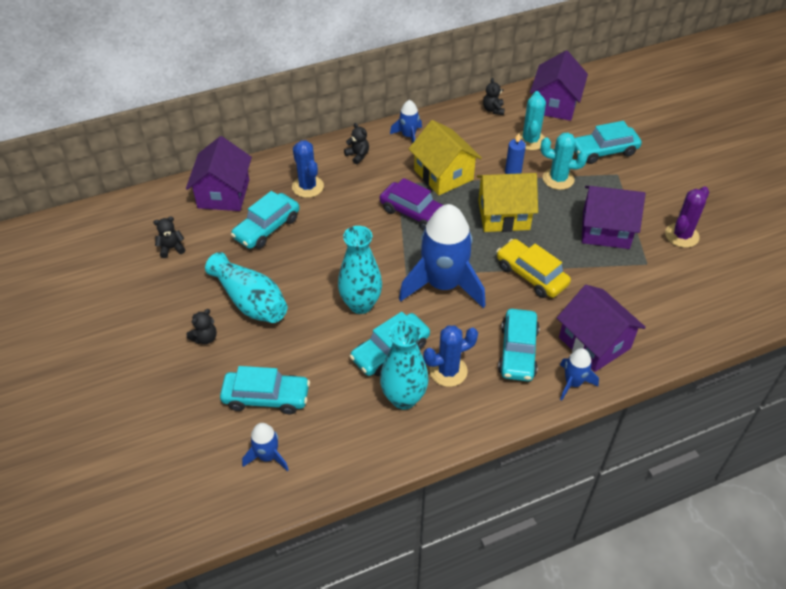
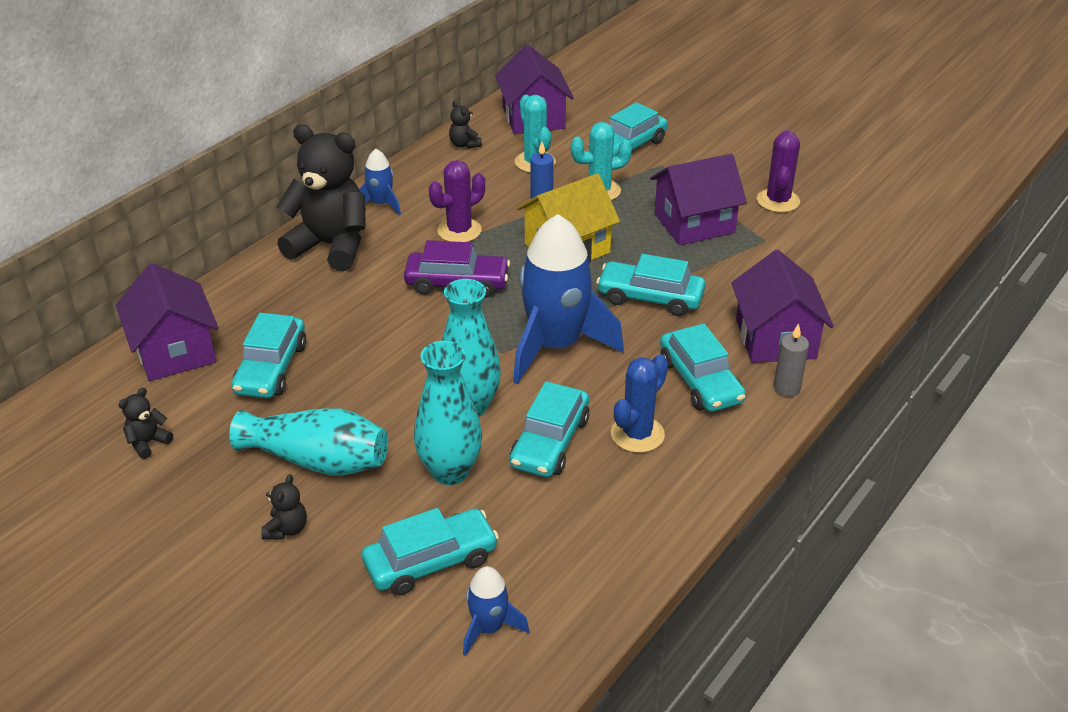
camera: 30 degrees left, 10 degrees down
blue cactus [292,140,324,198] -> none
black teddy bear [344,123,369,164] -> black teddy bear [276,124,366,271], size x2.45
turquoise vase [380,321,429,410] -> turquoise vase moved to [414,341,482,485]
yellow house [409,120,482,195] -> purple cactus [429,160,485,242]
yellow car [497,239,571,298] -> turquoise car [596,254,705,316]
purple house [557,285,646,372] -> purple house turned 60 degrees clockwise [731,250,834,363]
blue rocket [560,348,599,400] -> grey candle [774,323,809,397]

